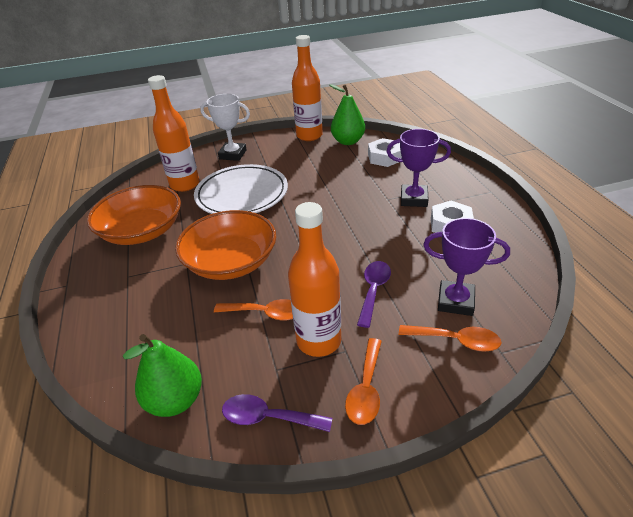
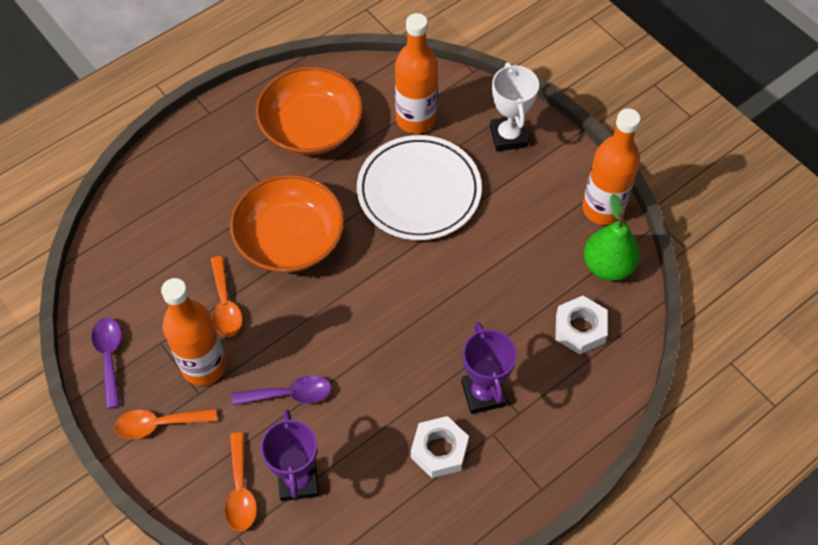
camera: 65 degrees right, 20 degrees up
green pear [123,334,202,417] -> none

